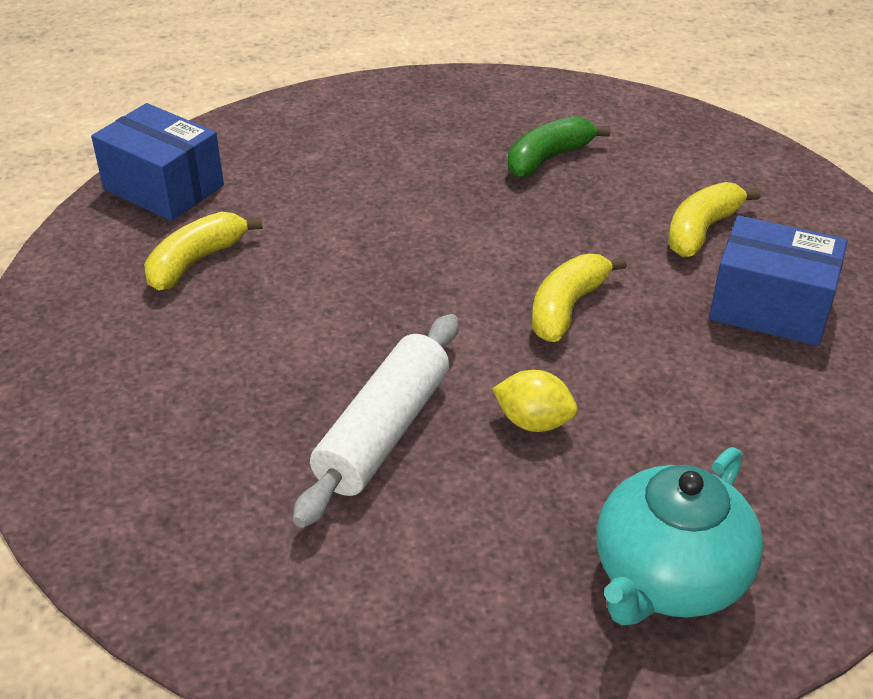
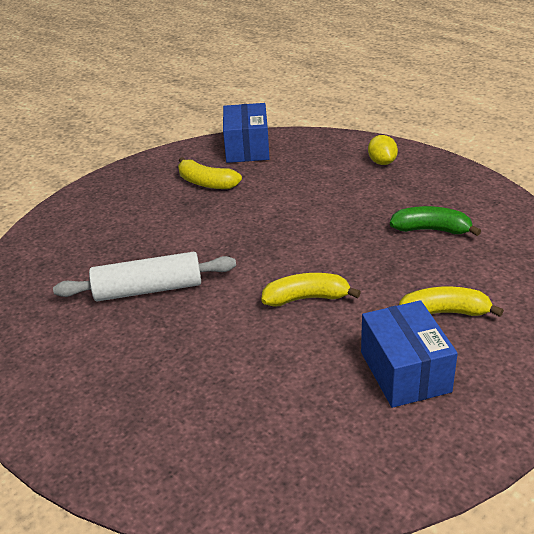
camera: 55 degrees right, 5 degrees down
yellow banana [144,212,263,291] -> yellow banana turned 150 degrees counterclockwise [178,157,242,189]
yellow lemon [492,370,578,432] -> yellow lemon moved to [368,135,398,165]
turquoise teapot [597,447,764,626] -> none

